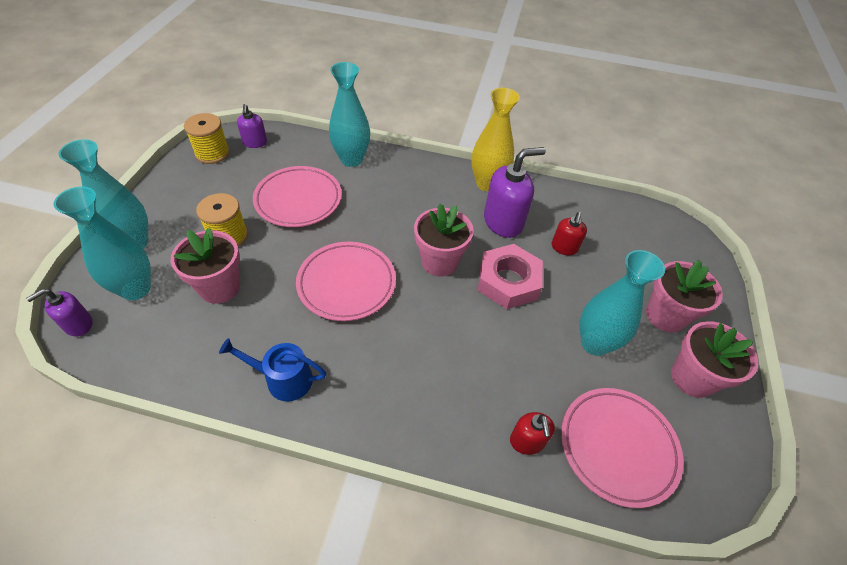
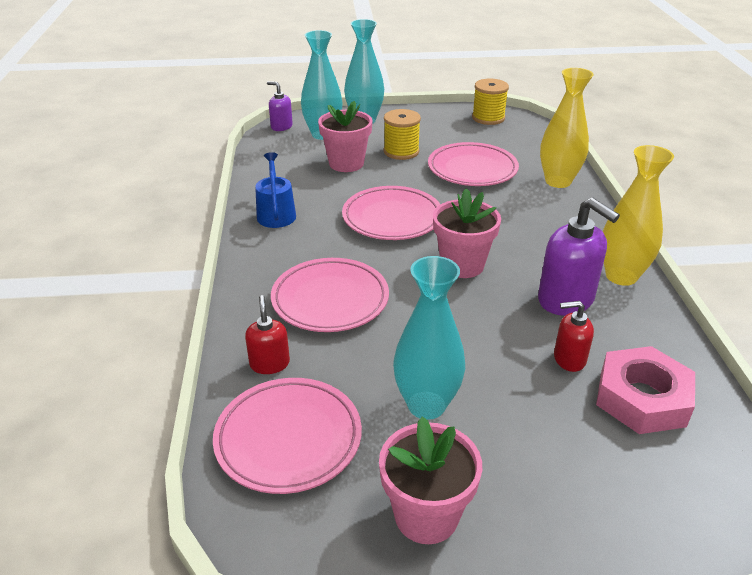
camera: 75 degrees right, 15 degrees down
purple soap dispenser [237,104,267,148] -> none
turquoise vase [329,62,370,167] -> yellow vase [540,68,594,188]
pink nut [478,244,543,309] -> pink nut moved to [596,346,695,434]
red soap dispenser [510,412,555,455] -> red soap dispenser turned 105 degrees clockwise [245,295,290,374]
pink flower pot [646,260,723,333] -> none
none -> pink plate [271,258,389,332]

